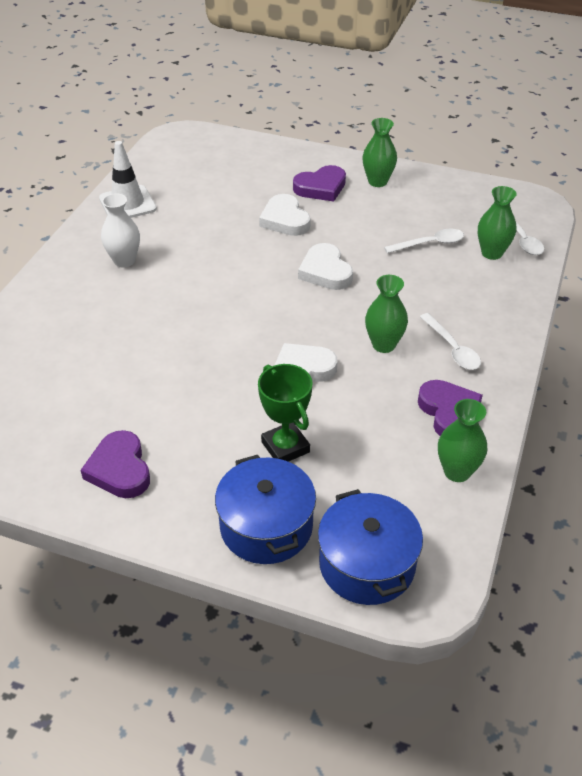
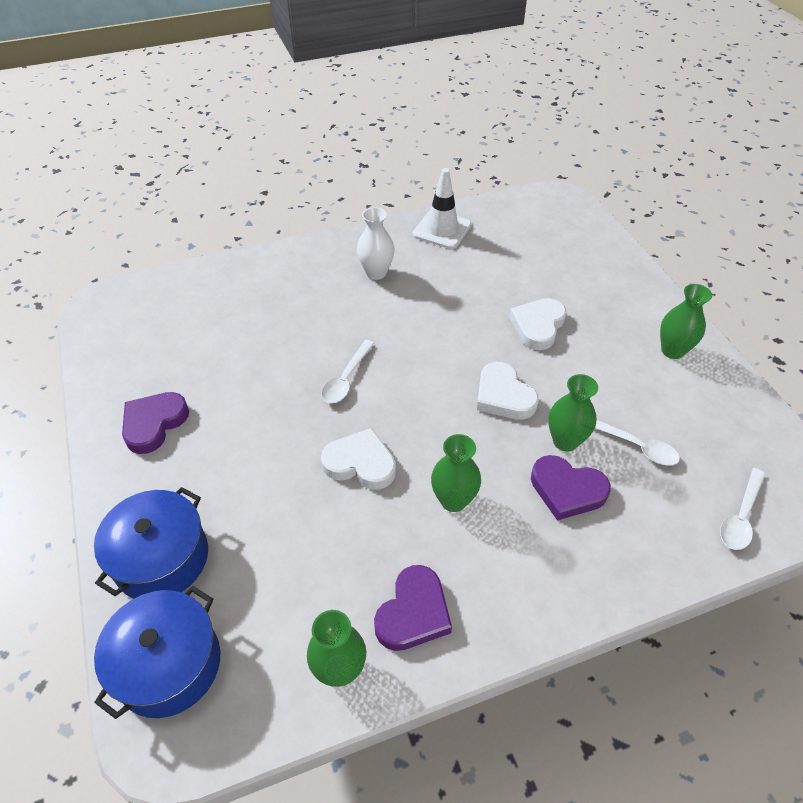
camera: 50 degrees right, 5 degrees up
green trophy [258,364,312,462] -> none
purple heart [293,165,346,202] -> purple heart moved to [531,455,611,520]
white heart [298,243,353,290] -> white heart turned 60 degrees counterclockwise [477,362,539,420]
white spoon [420,313,481,370] -> white spoon moved to [321,340,375,404]
green vase [478,186,517,260] -> green vase moved to [548,374,598,452]

